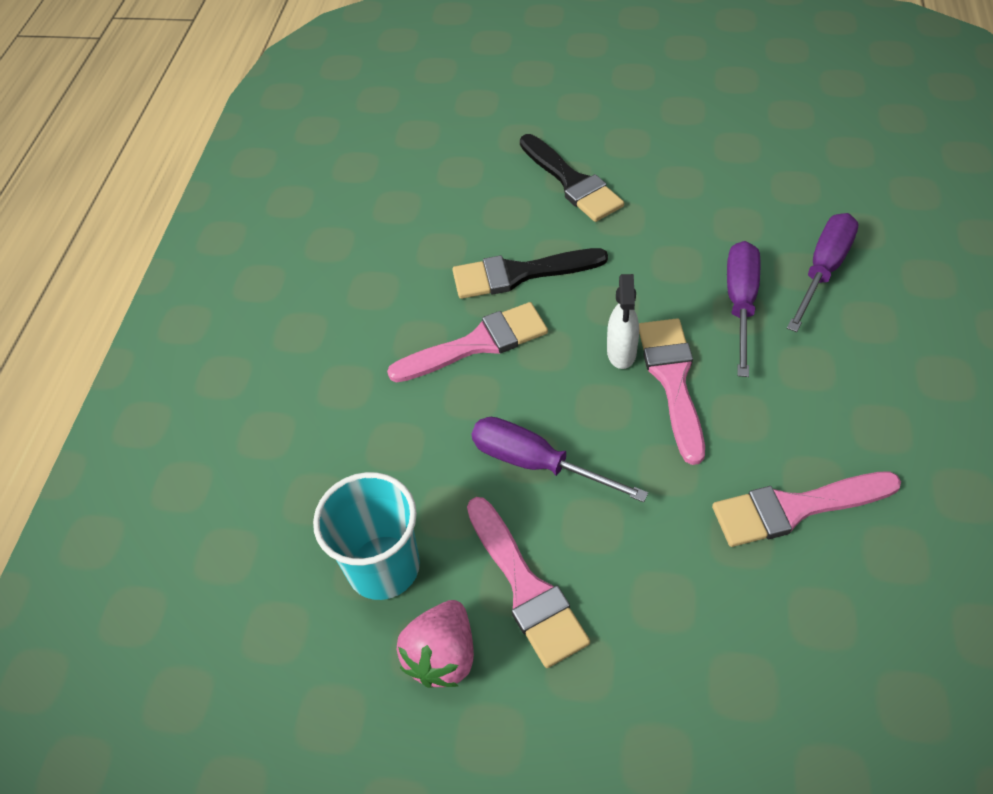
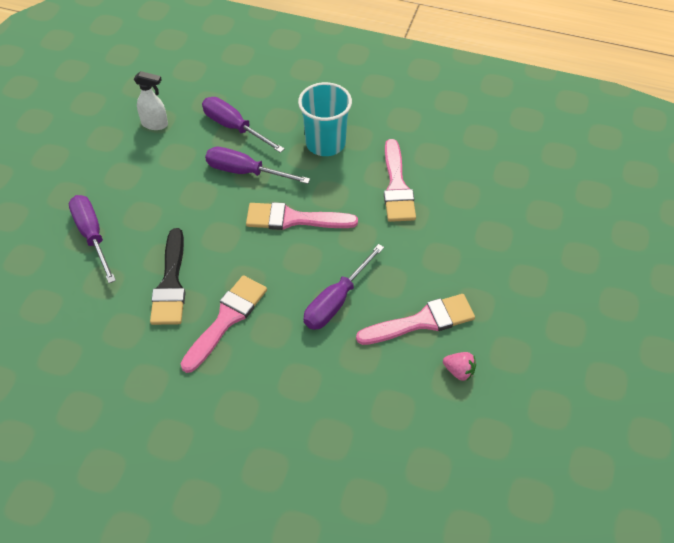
camera: 85 degrees left, 0 degrees up
turquoise cup [313,472,420,600] -> turquoise cup moved to [298,82,352,156]
pink brush [387,302,548,383] -> pink brush turned 45 degrees clockwise [181,275,267,373]
pink strawberry [397,600,474,688] -> pink strawberry [443,352,476,381], size x0.61
black brush [520,134,624,222] -> purple screwdriver [69,195,116,283]
white spray bottle [607,274,639,369] -> white spray bottle moved to [134,71,168,130]

